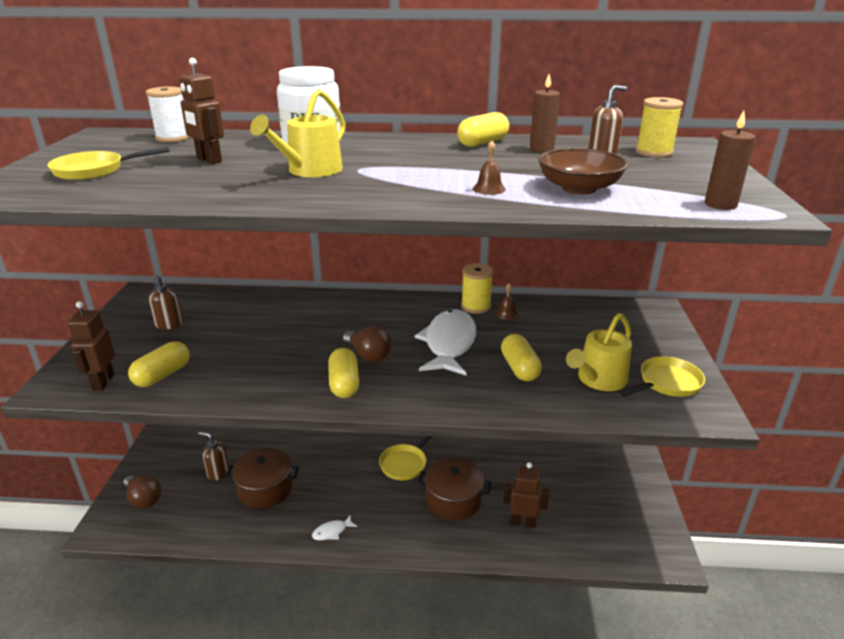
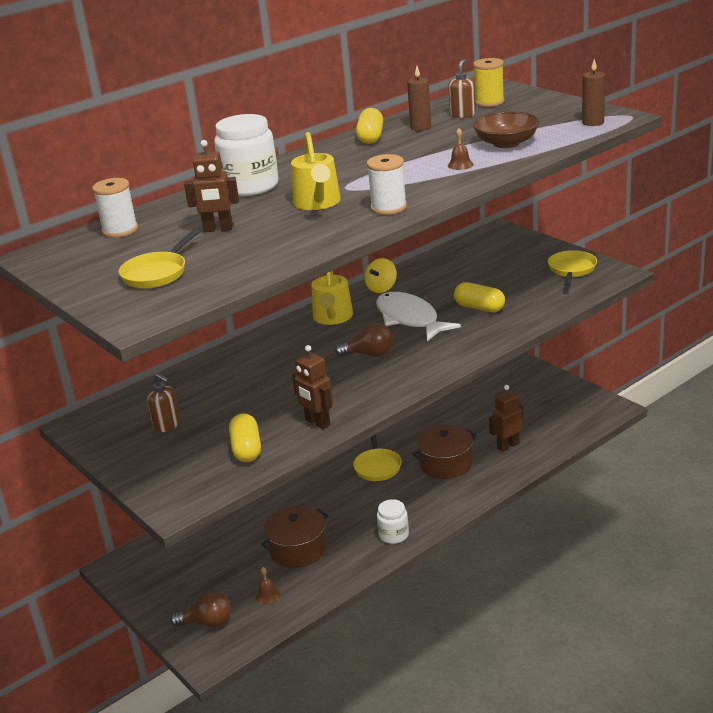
camera: 40 degrees left, 0 degrees up
brown robot [68,301,115,391] -> brown robot moved to [292,345,333,429]
brown soap dispenser [198,431,229,481] -> none
white fish [312,515,358,540] -> white jar [377,499,409,544]
yellow capsule [328,348,359,398] -> none
yellow spool [461,263,493,314] -> yellow spinning top [365,258,397,293]
brown bell [495,283,518,320] -> brown bell moved to [256,567,281,605]
yellow watering can [566,313,632,391] -> yellow watering can moved to [311,271,353,325]
none -> white spool [367,154,407,215]

